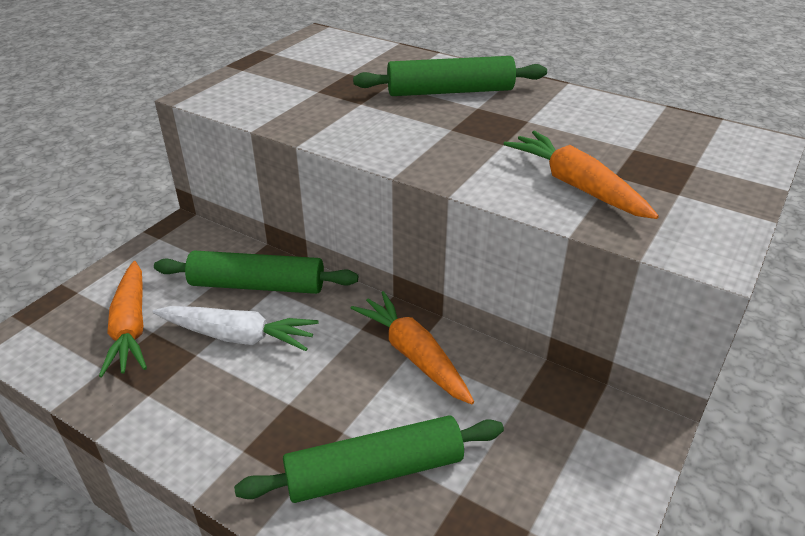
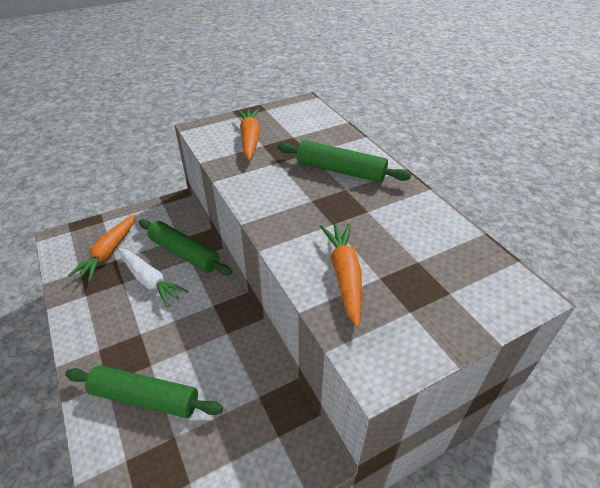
camera: 30 degrees right, 5 degrees up
orange carrot [351,291,474,404] -> orange carrot moved to [237,109,260,160]

